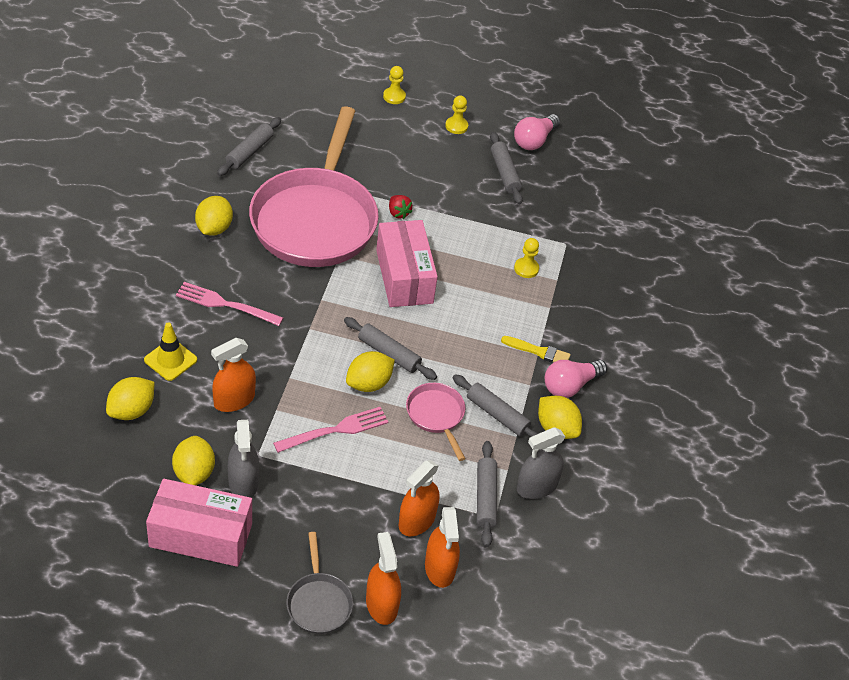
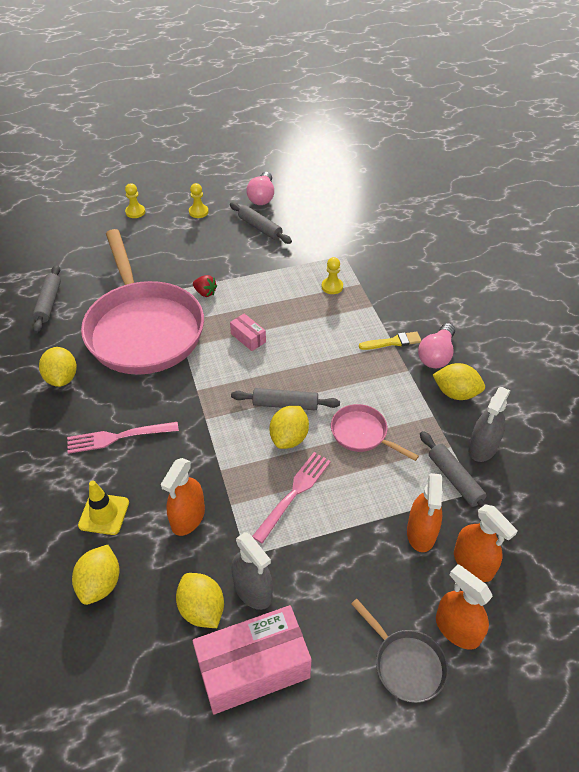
camera: 25 degrees left, 0 degrees up
pink box [376,220,438,307] -> pink box [230,313,266,351], size x0.46
grey rolling pin [453,374,539,437] -> none

